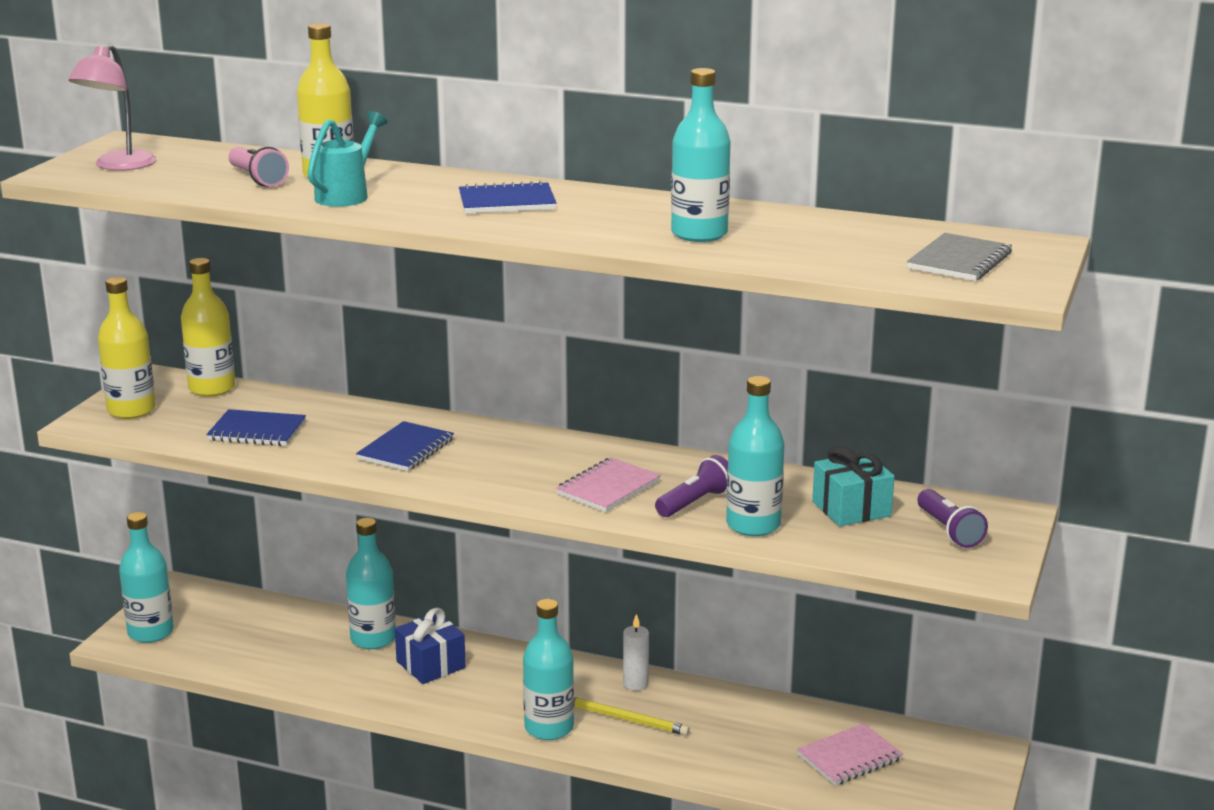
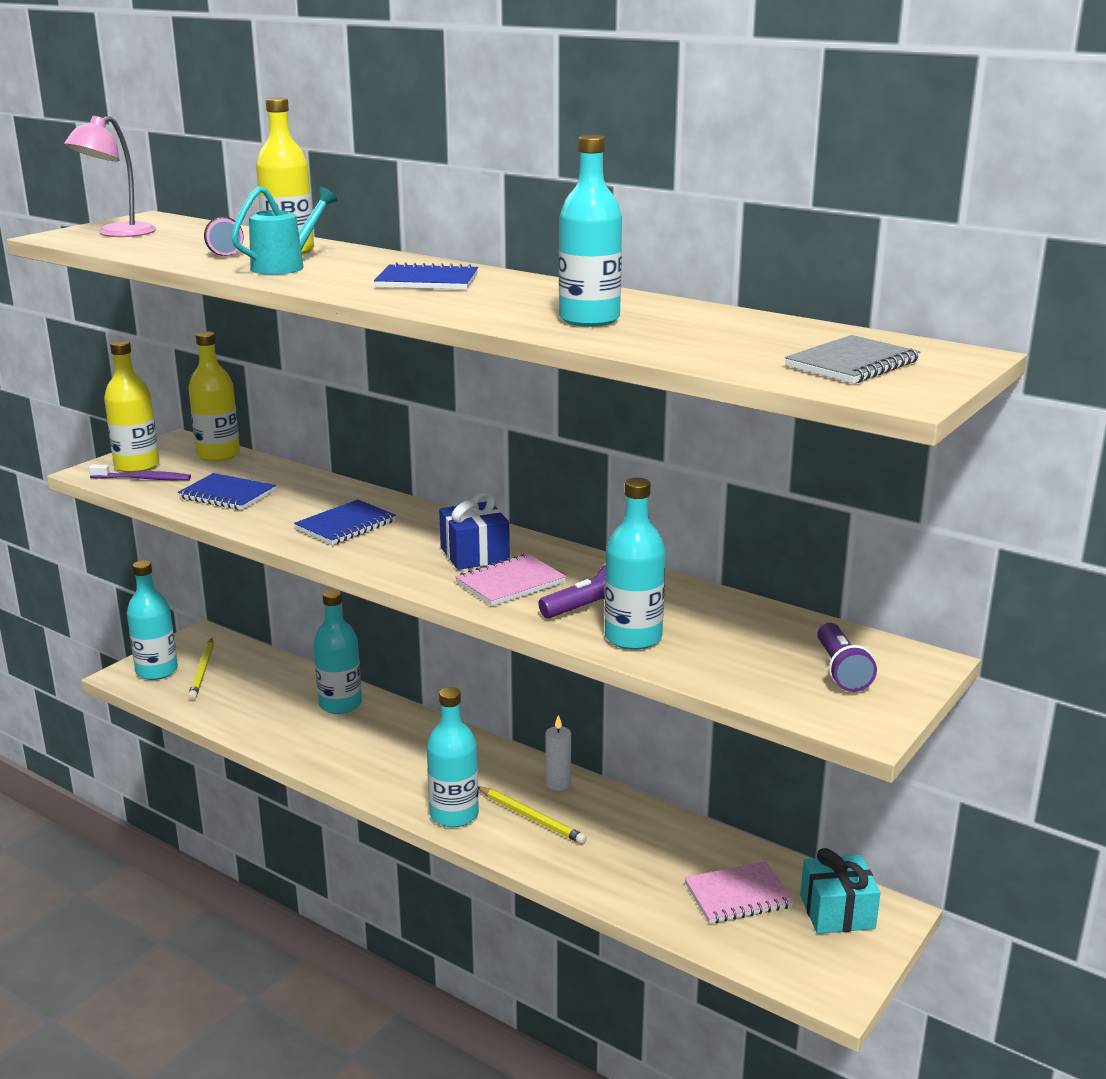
camera: 15 degrees right, 0 degrees up
blue gift [395,608,466,684] -> blue gift moved to [439,492,510,570]
turquoise gift [812,446,895,526] -> turquoise gift moved to [800,848,881,934]
none -> purple toothbrush [89,464,191,480]
none -> yellow pencil [188,638,214,700]

